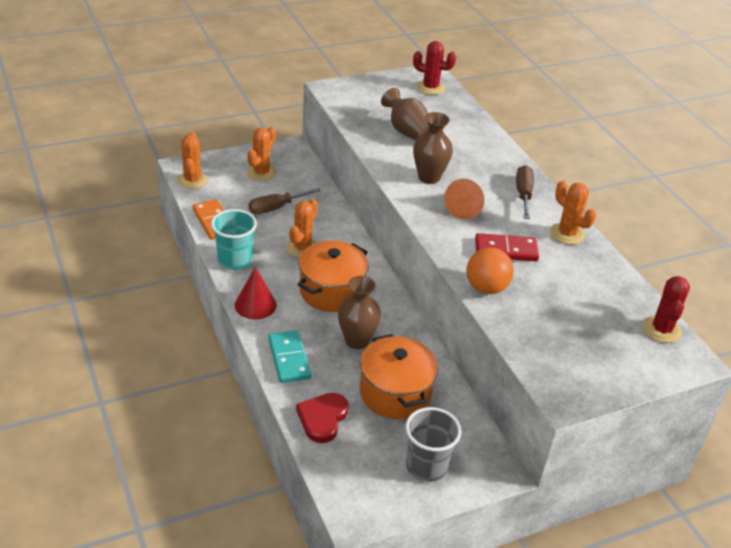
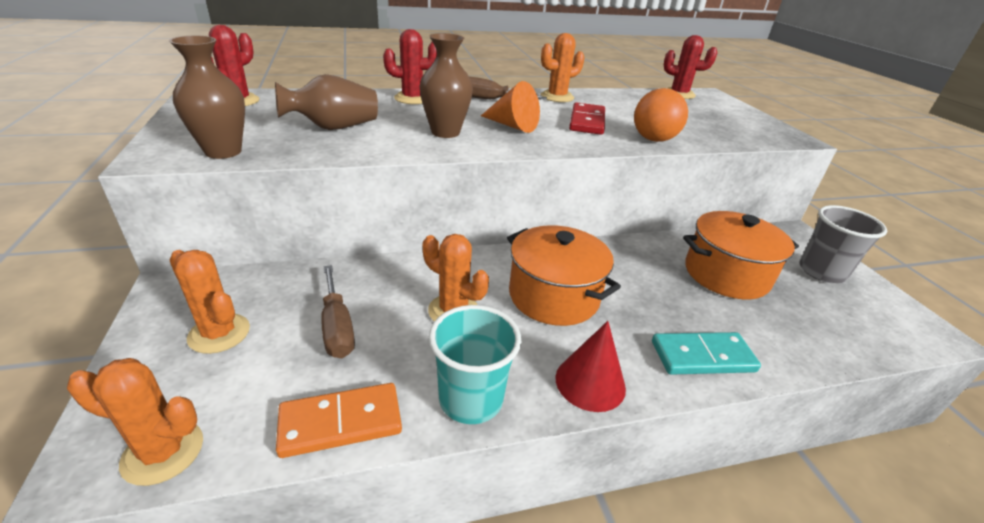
camera: 80 degrees left, 5 degrees down
red heart [296,393,349,443] -> none
brown vase [338,276,381,349] -> brown vase moved to [169,36,245,159]
none -> red cactus [383,29,437,104]

